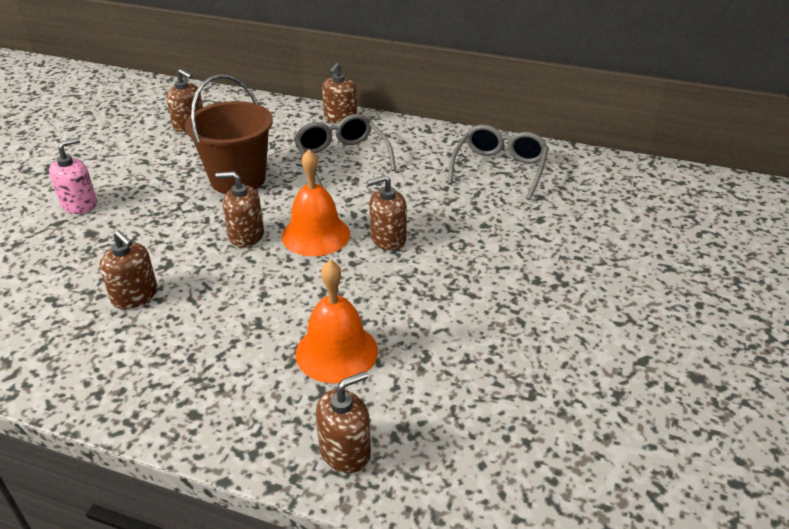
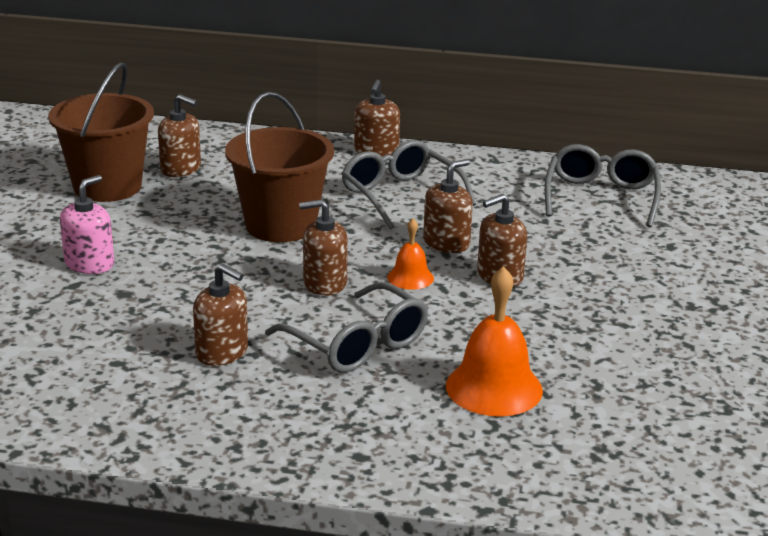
camera: 10 degrees left, 10 degrees down
orange bell [282,149,350,256] -> orange bell [387,218,434,290], size x0.55
brown soap dispenser [316,371,371,473] -> brown soap dispenser moved to [423,159,473,253]
none -> brown bucket [48,62,154,202]
none -> grey glasses [265,282,428,373]

